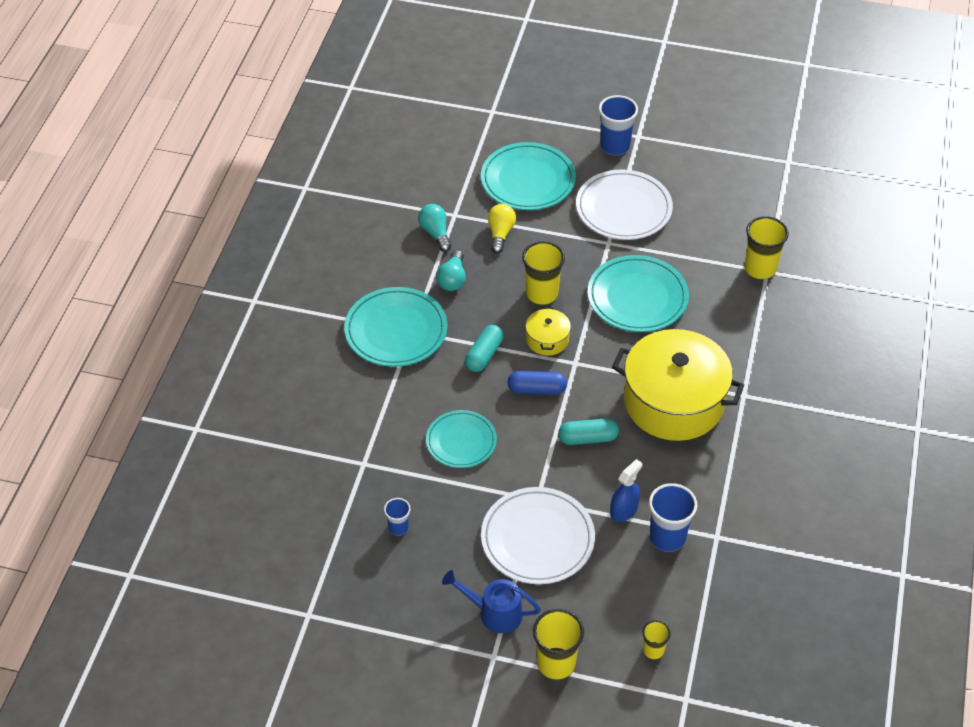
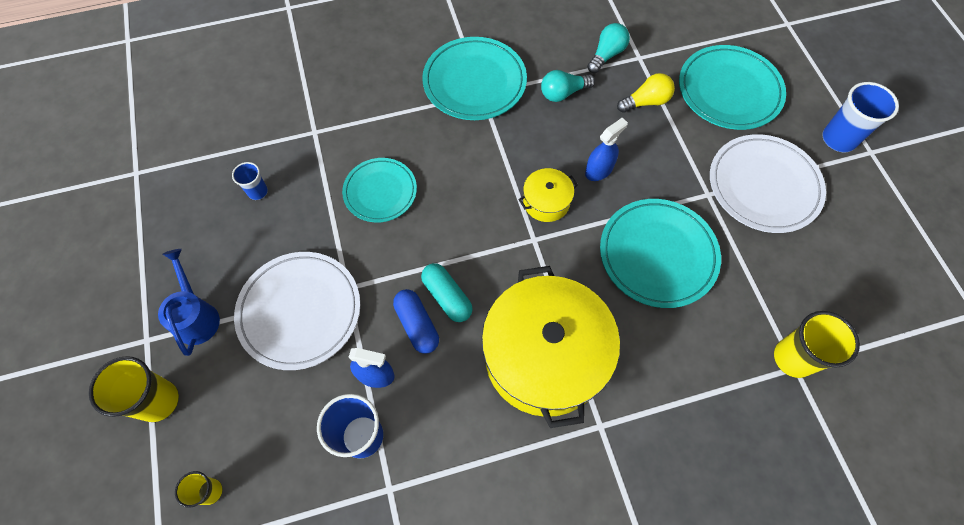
camera: 60 degrees right, 15 degrees up
turquoise capsule [465,325,504,372] -> none
blue capsule [508,371,567,395] -> blue capsule moved to [393,289,439,354]
yellow cup [522,241,565,305] -> blue spray bottle [585,118,628,181]

